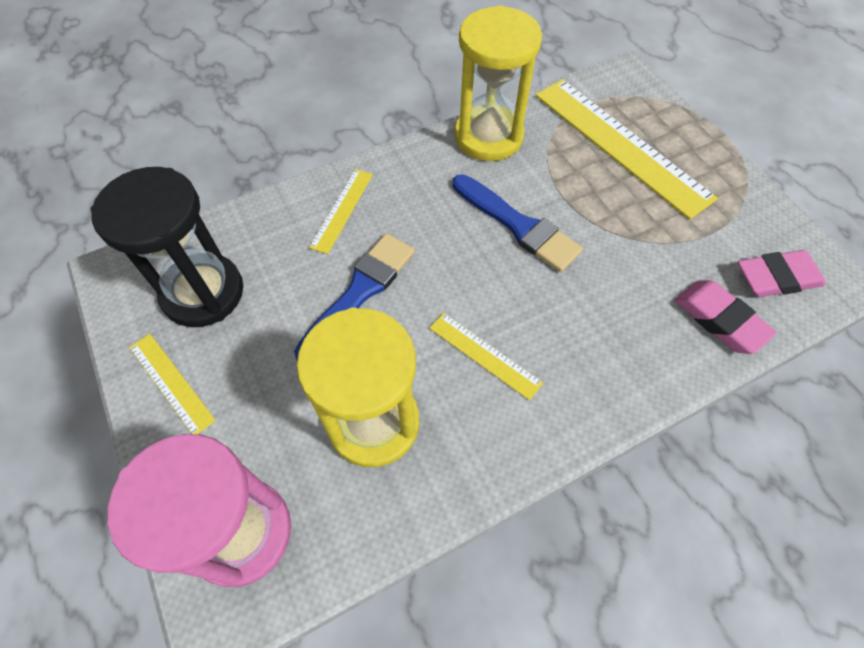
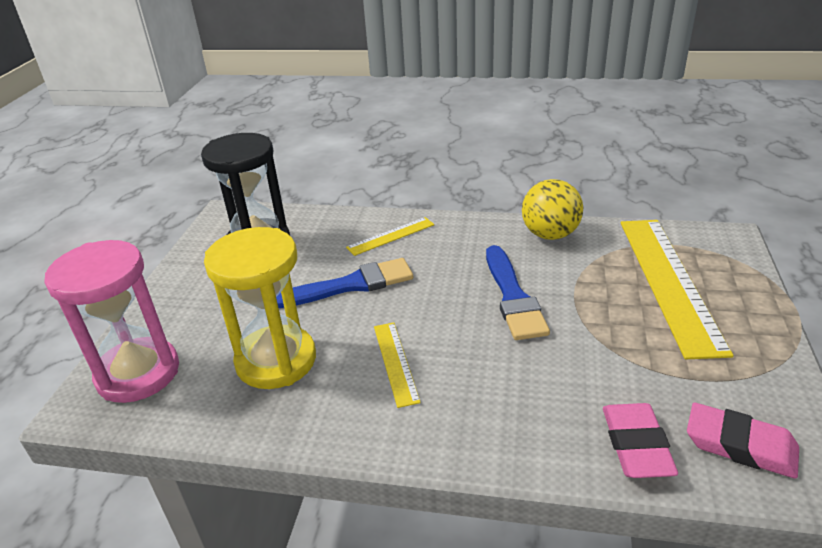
camera: 40 degrees right, 25 degrees down
yellow ruler [129,334,216,434] -> none
yellow hourglass [455,5,542,161] -> yellow ball [522,179,583,240]

